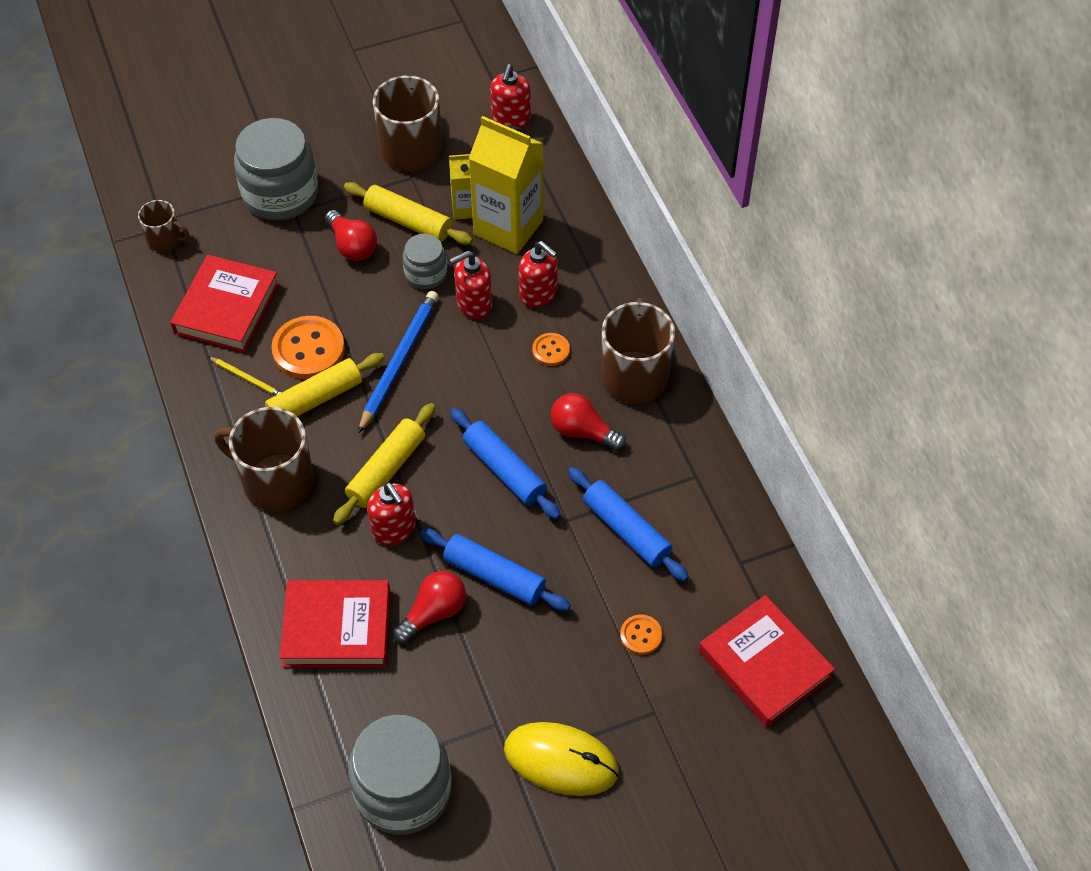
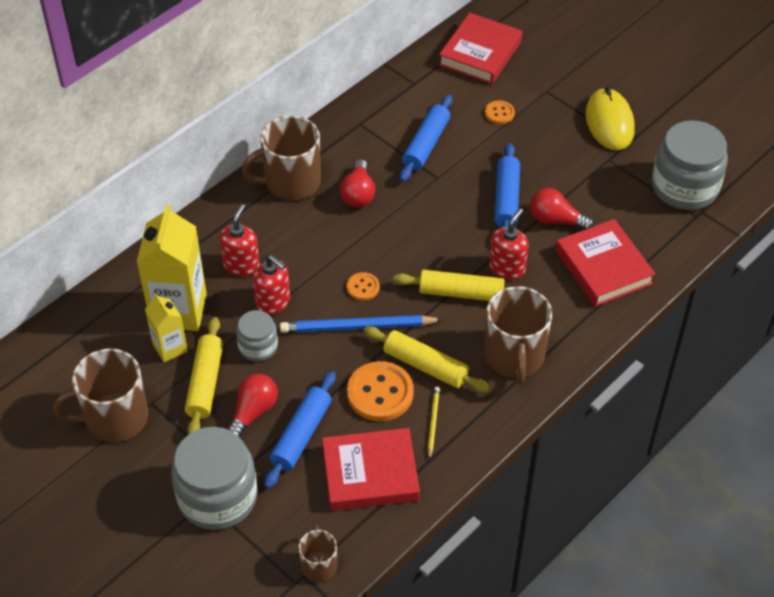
camera: 115 degrees left, 5 degrees down
blue rolling pin [450,408,561,519] -> blue rolling pin moved to [264,371,336,489]
red soap dispenser [490,64,531,128] -> none
orange button [532,333,570,366] -> orange button moved to [347,272,380,301]

